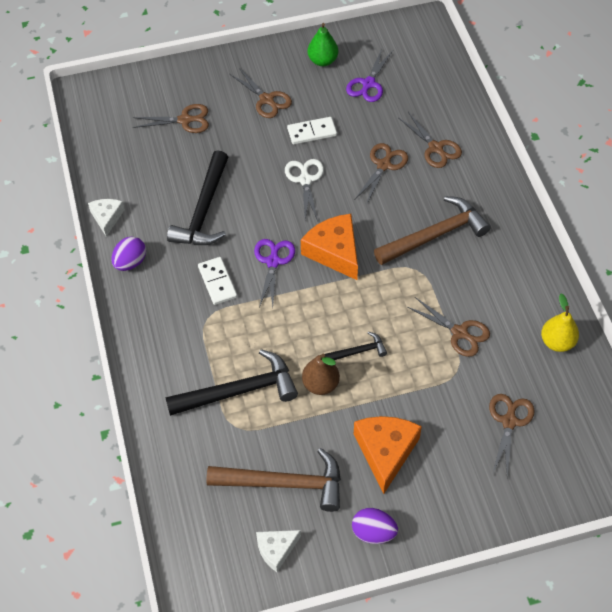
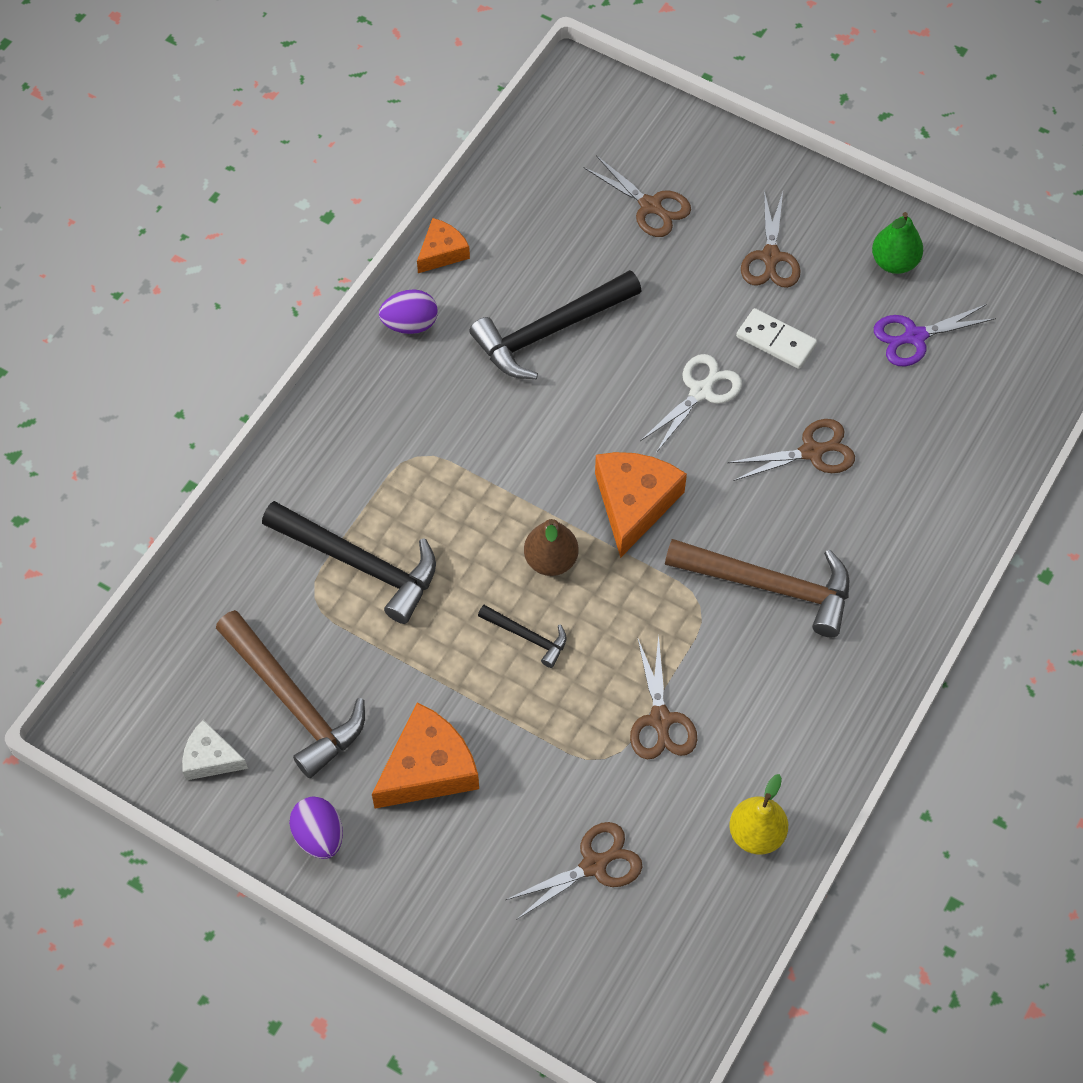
camera: 45 degrees right, 5 degrees up
white cheese [88,199,125,237] -> orange cheese [417,218,470,273]
white domino [198,257,237,305] -> none
purple scissors [254,239,295,307] -> none
brown pear [302,353,340,395] -> brown pear moved to [524,519,578,576]
brown scissors [399,112,462,168] -> none

